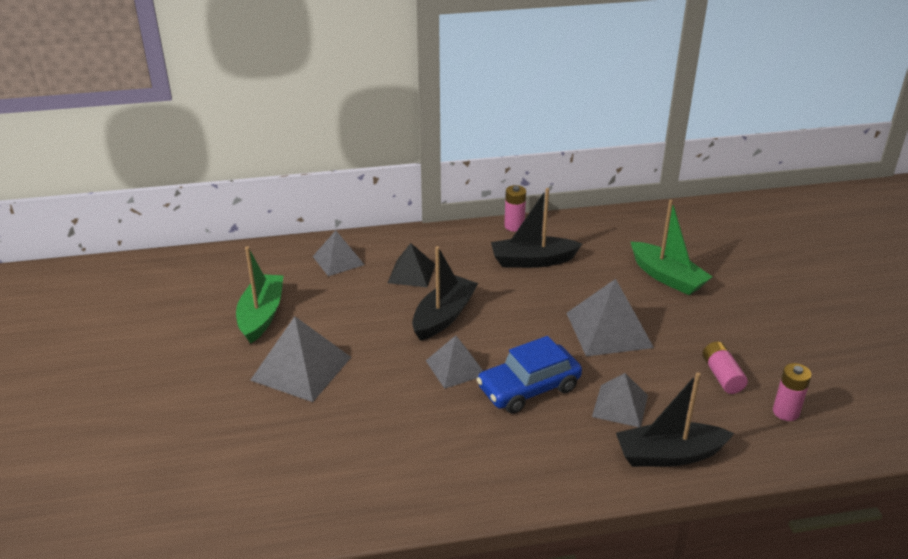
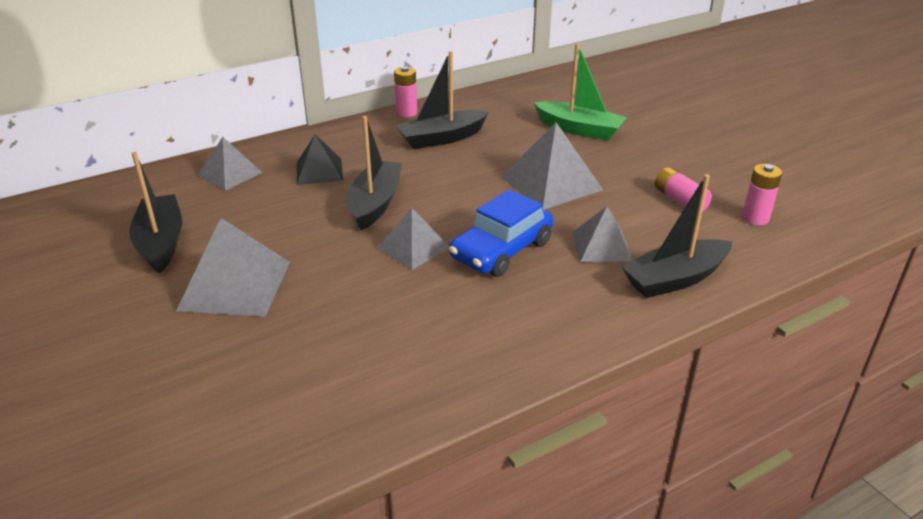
camera: 20 degrees left, 0 degrees up
green boat [236,246,283,344] -> black boat [129,152,182,274]

